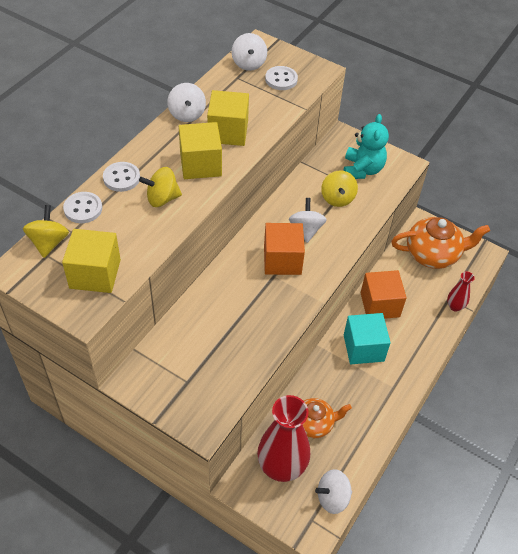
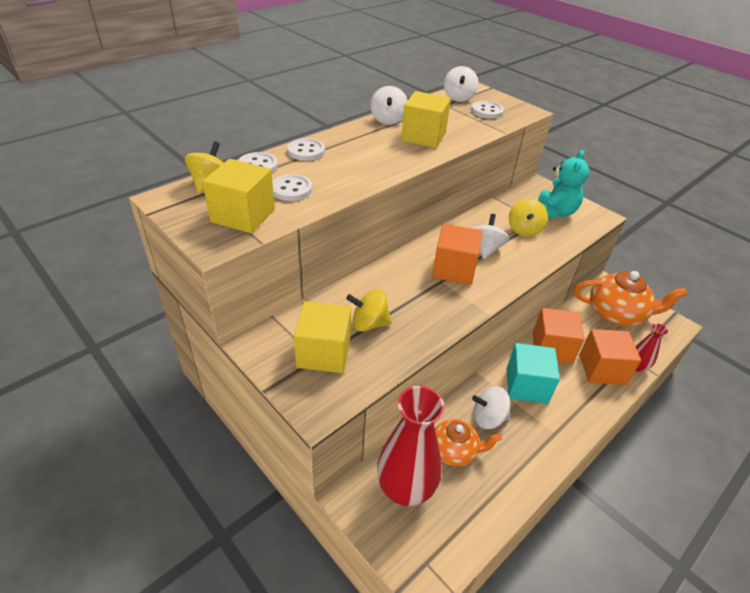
camera: 15 degrees right, 10 degrees down
yellow spinning top [139,167,182,207] -> yellow spinning top moved to [346,289,392,332]
yellow cube [179,122,222,179] -> yellow cube moved to [294,301,351,373]
white spinning top [315,469,352,514] -> white spinning top moved to [472,387,510,429]
none -> white button [272,174,312,201]
none -> orange cube [580,329,641,385]

